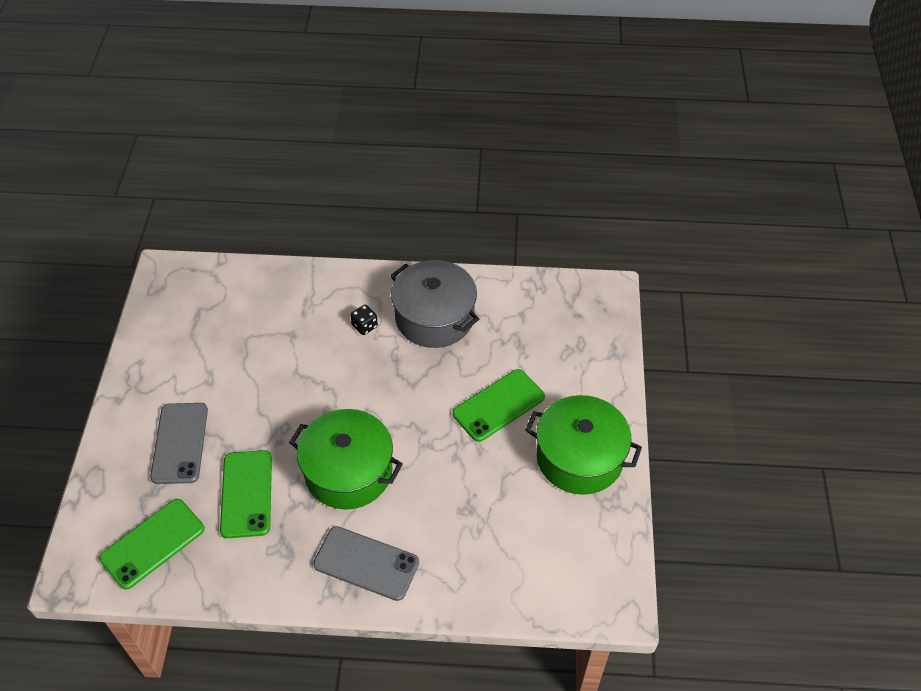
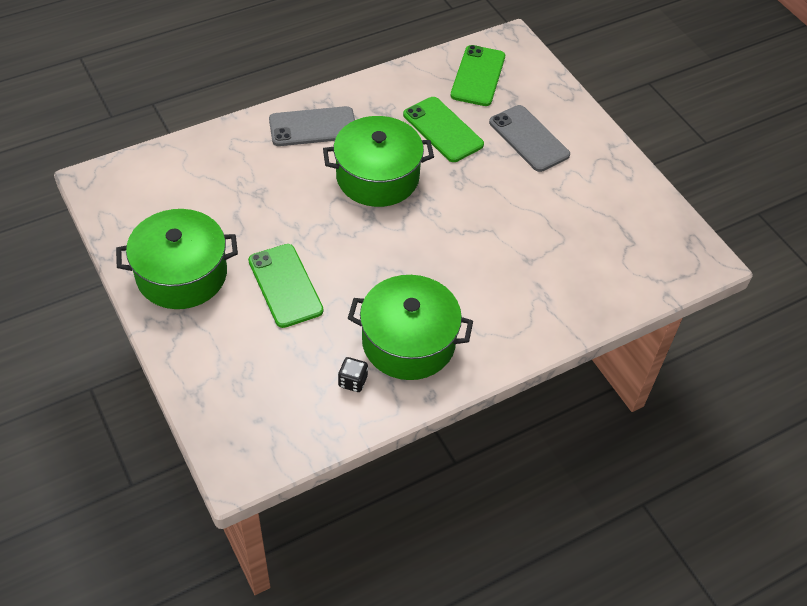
camera: 145 degrees right, 0 degrees up
black dice [350,305,378,335] -> black dice moved to [338,357,368,392]
grey pot [390,260,479,348] -> green pot [348,275,473,380]
green phone [452,369,545,442] -> green phone turned 45 degrees counterclockwise [248,244,323,328]

